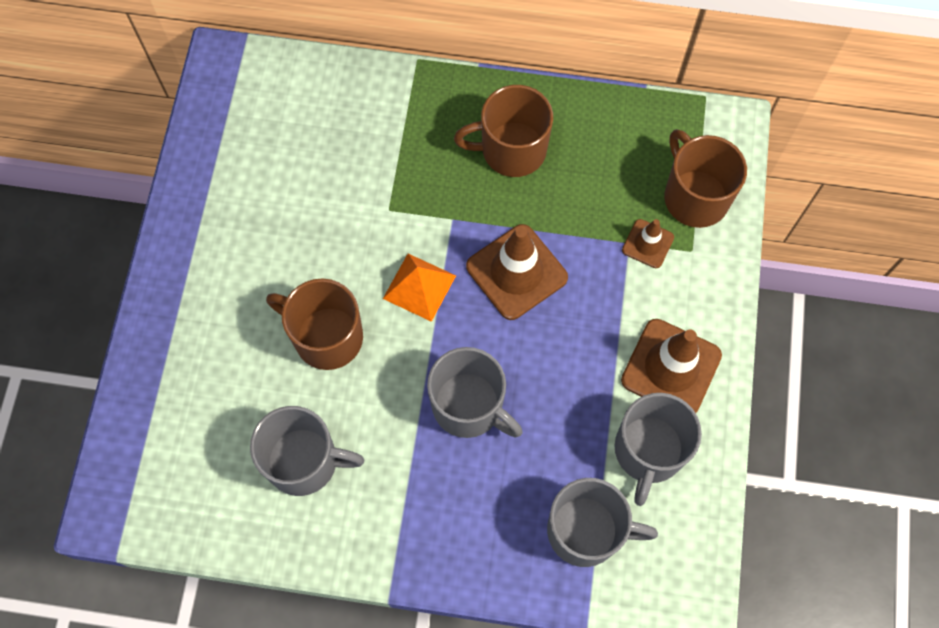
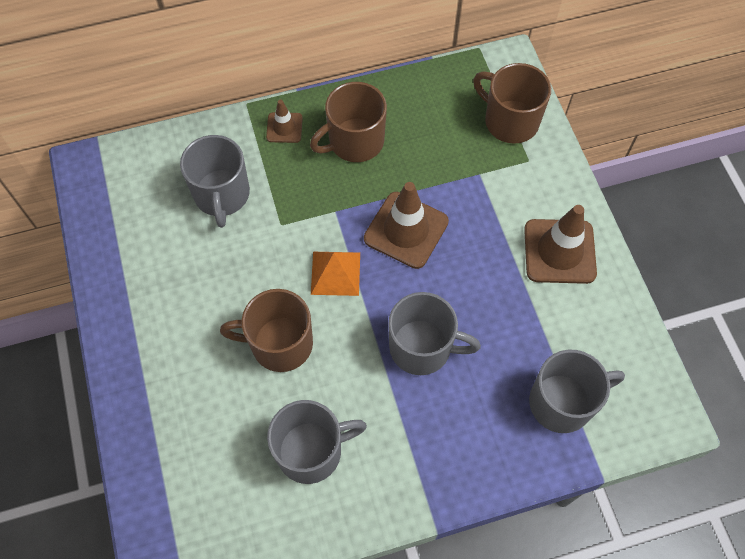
camera: 25 degrees left, 5 degrees down
grey mug [614,393,702,506] -> grey mug moved to [180,135,250,228]
brown traffic cone [622,219,674,268] -> brown traffic cone moved to [266,100,303,143]

